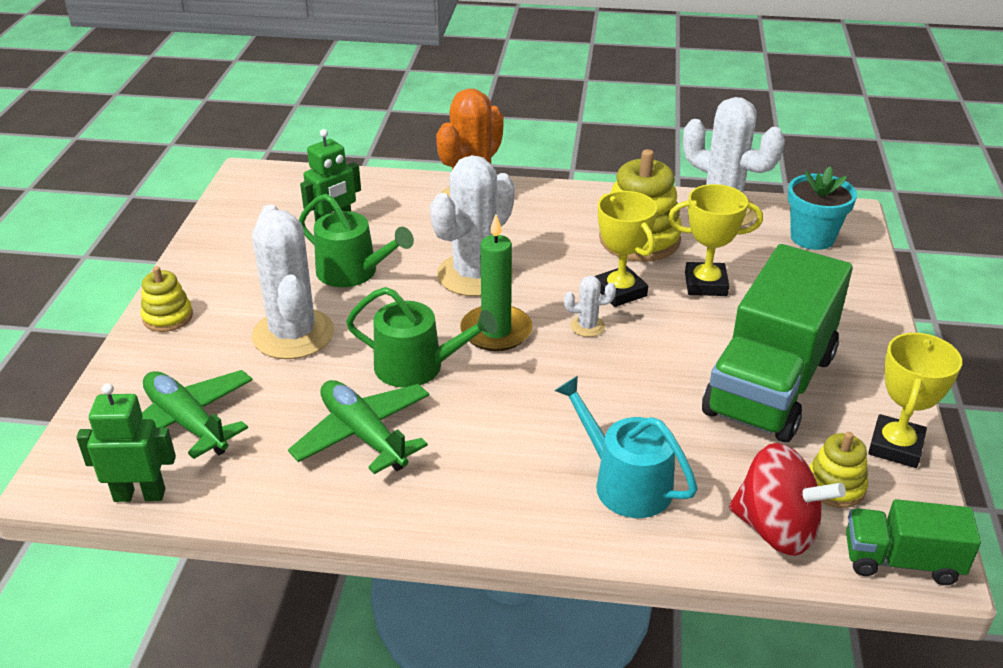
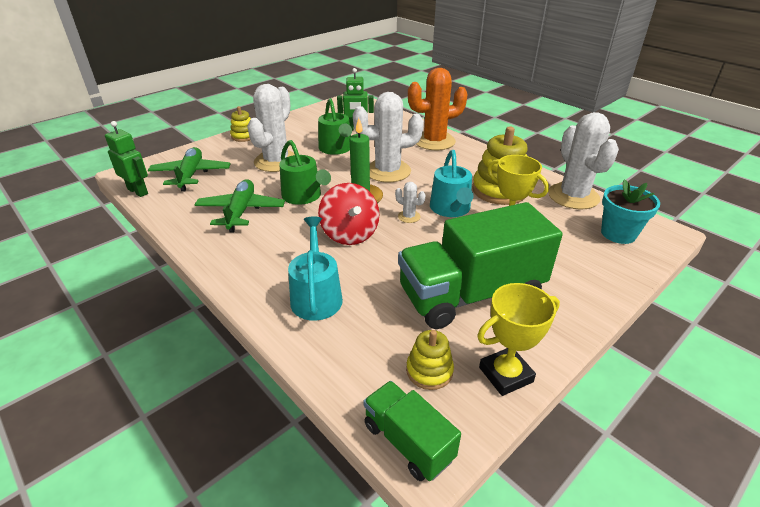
camera: 40 degrees right, 0 degrees up
yellow trophy [594,191,657,307] -> turquoise watering can [430,150,474,217]
red spinning top [729,443,846,556] -> red spinning top moved to [318,183,379,245]

